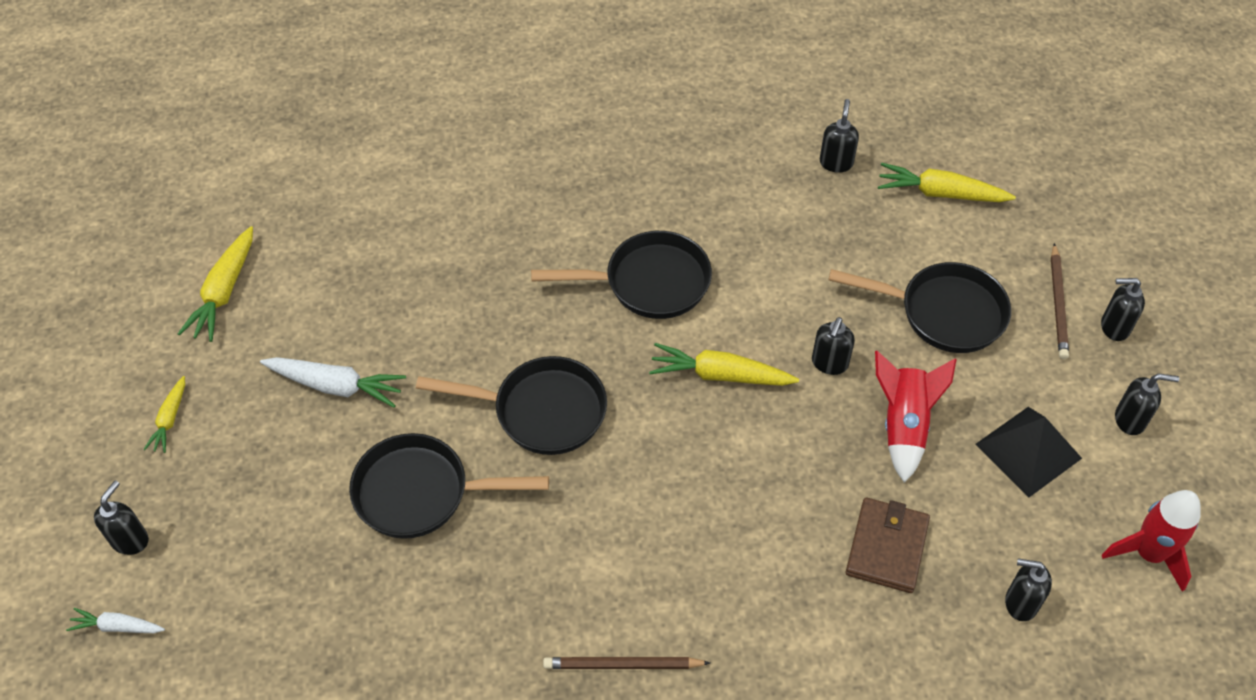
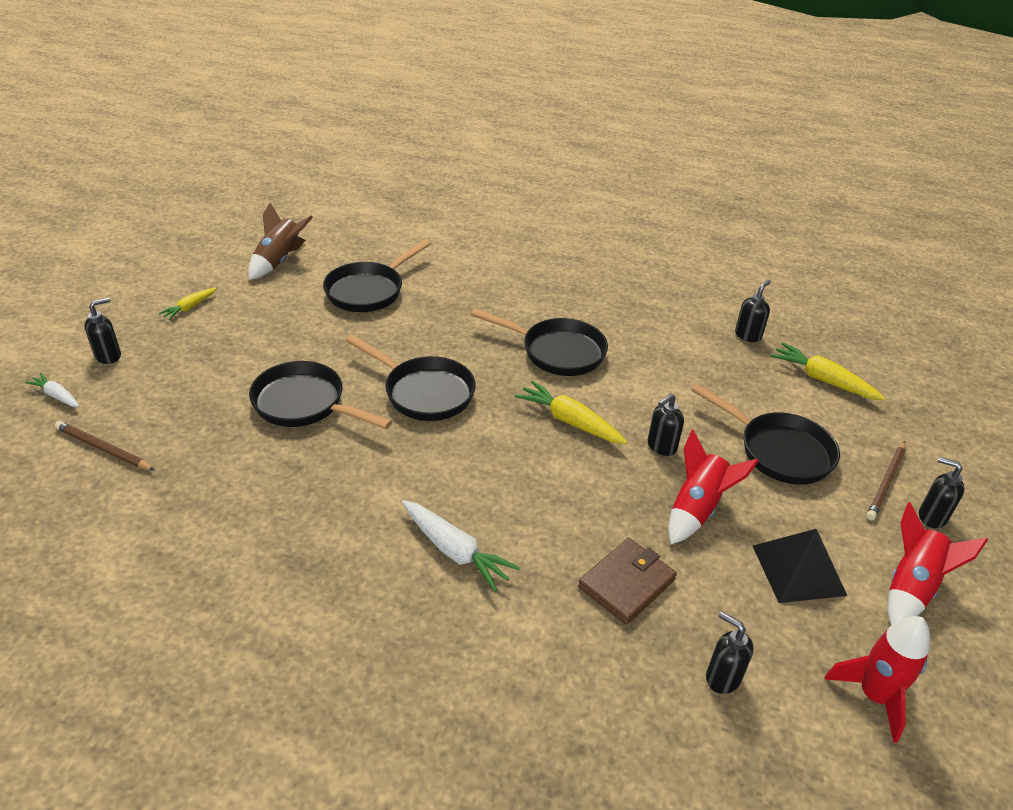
camera: 25 degrees right, 15 degrees down
yellow carrot [178,226,253,342] -> brown rocket [248,203,313,280]
white carrot [260,357,406,408] -> white carrot moved to [402,500,520,592]
brown pencil [543,657,710,669] -> brown pencil moved to [55,421,155,470]
black soap dispenser [1115,374,1179,435] -> red rocket [887,502,988,626]
none -> black pan [323,239,431,312]

